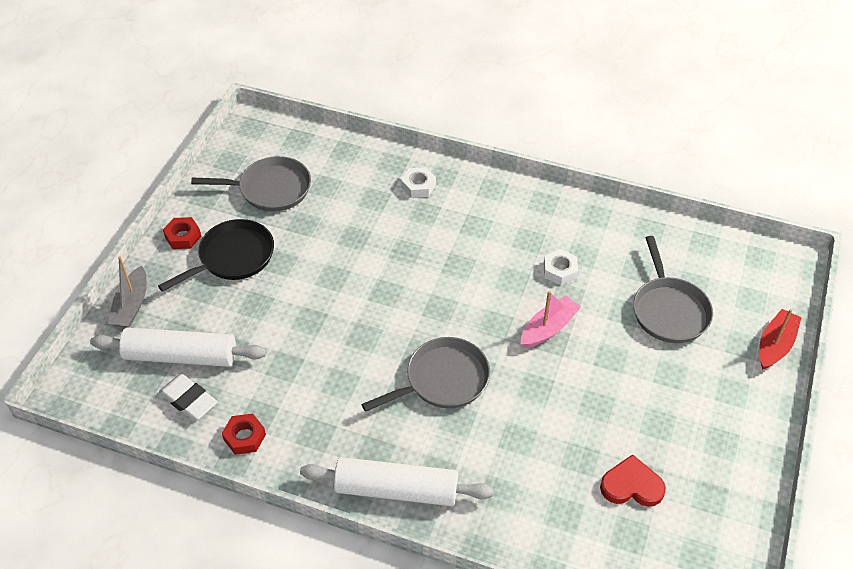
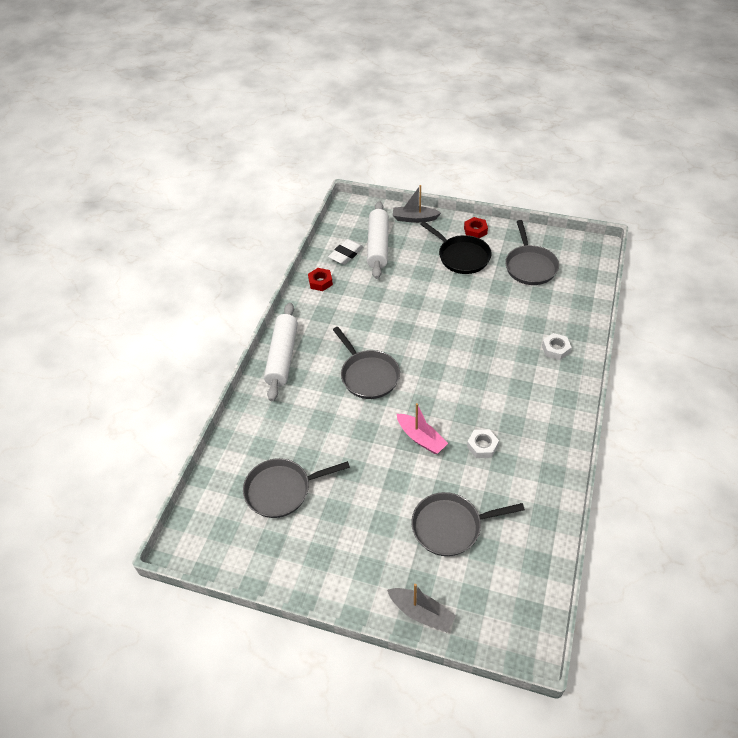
camera: 90 degrees right, 0 degrees up
red heart [600,454,666,507] -> grey pan [243,458,350,518]
red boat [759,309,802,370] -> grey boat [387,584,456,633]

